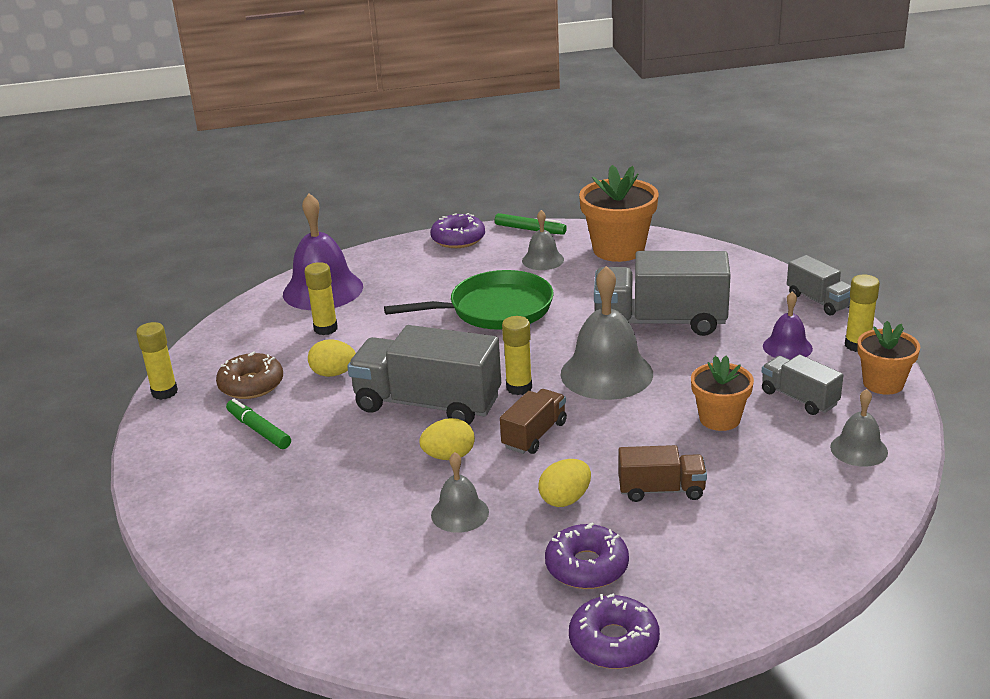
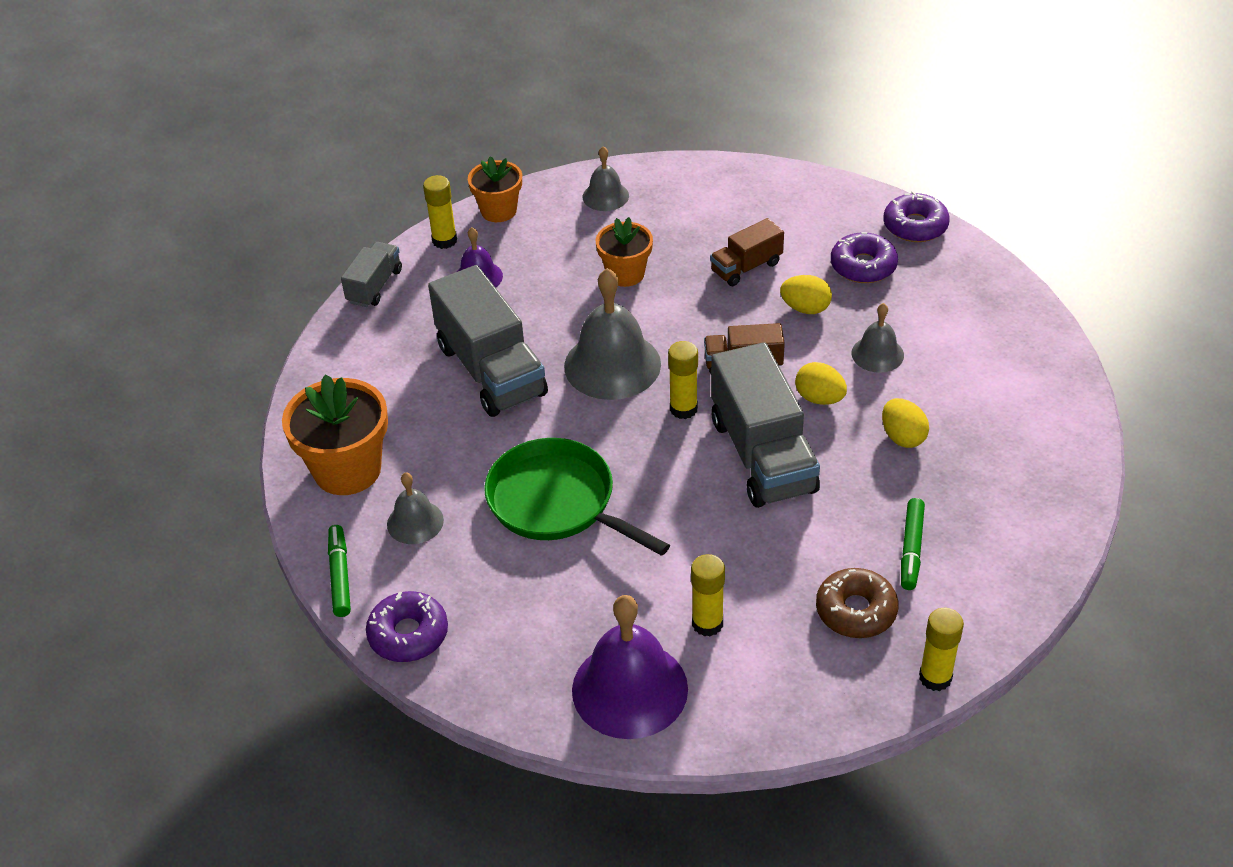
camera: 125 degrees left, 15 degrees up
yellow egg [308,339,356,377] -> yellow egg moved to [882,398,929,448]
brown truck [618,445,707,502] -> brown truck turned 90 degrees counterclockwise [710,218,784,286]
grey truck [762,354,843,415] -> none

